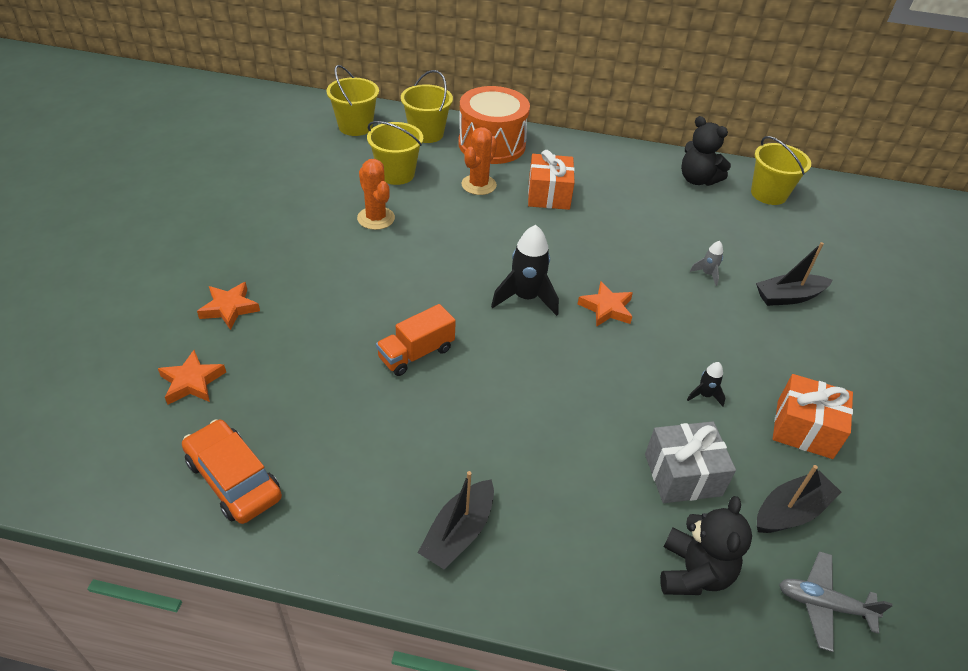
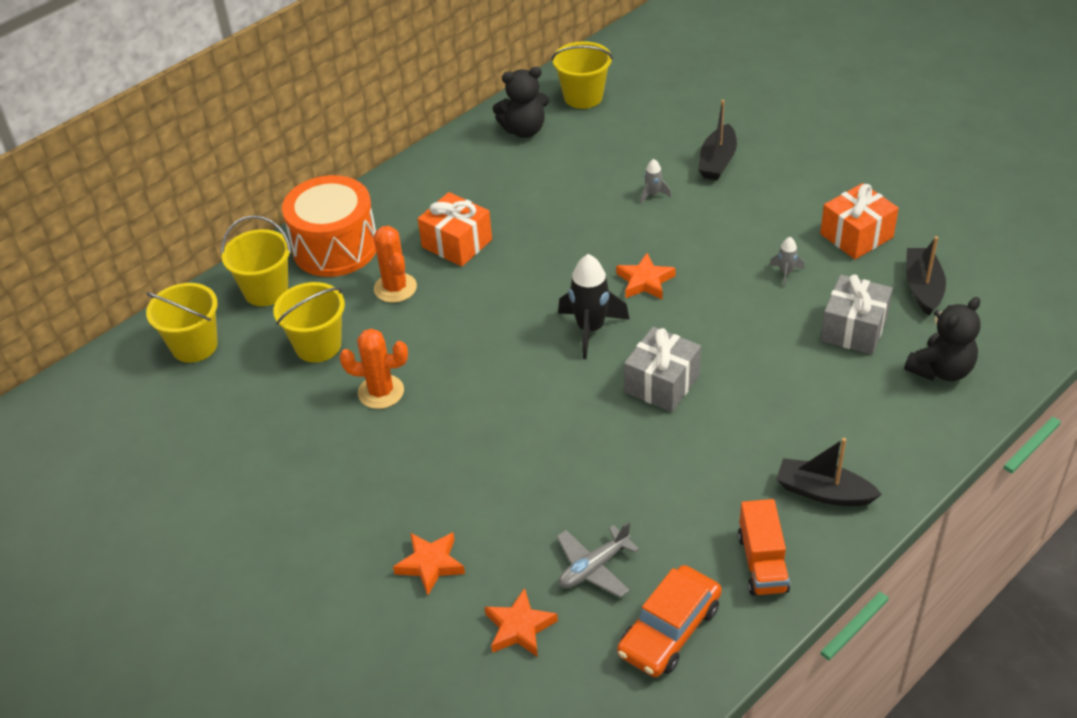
camera: 50 degrees left, 0 degrees up
orange car [182,419,282,524] -> orange car turned 45 degrees counterclockwise [617,565,722,677]
orange truck [376,304,456,376] -> orange truck moved to [738,499,790,596]
black boat [418,471,494,569] -> black boat turned 135 degrees clockwise [776,438,882,506]
black teddy bear [660,496,752,595] -> black teddy bear turned 90 degrees clockwise [904,297,981,381]
black rocket [687,362,725,406] -> grey rocket [770,237,805,287]
grey plane [779,551,893,652] -> grey plane moved to [557,522,639,597]
none -> grey gift [624,327,701,412]

